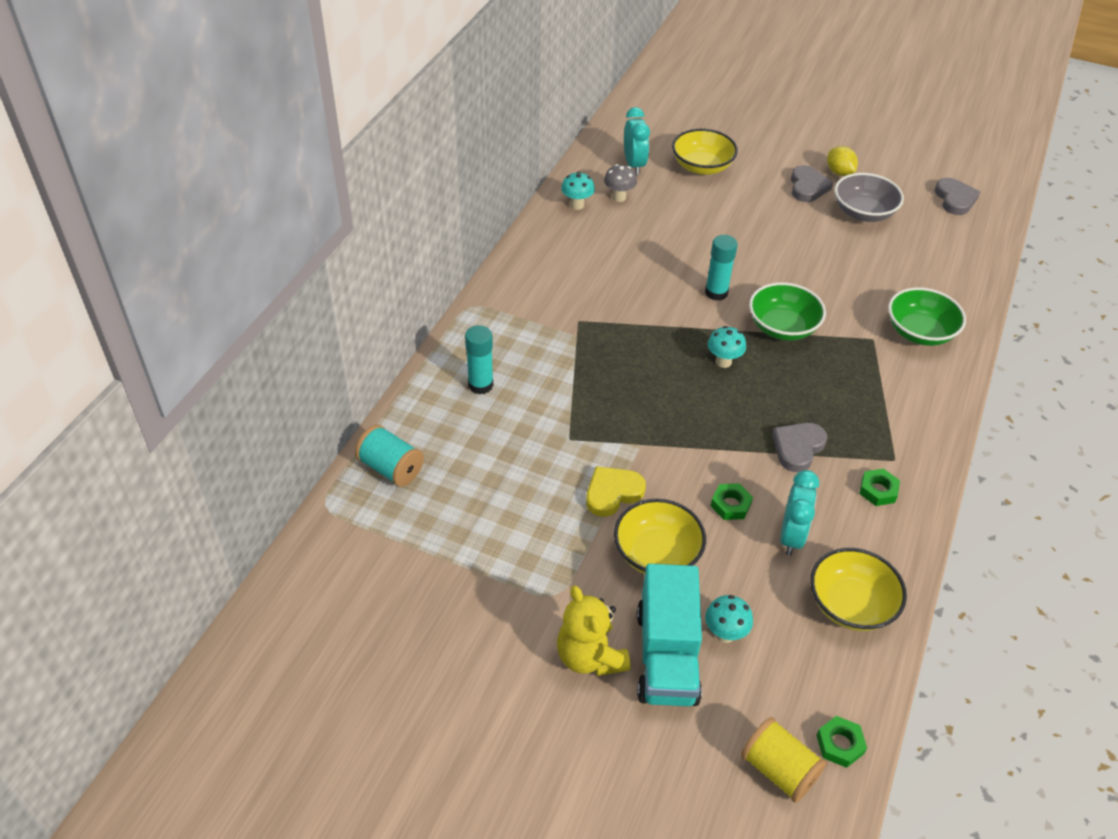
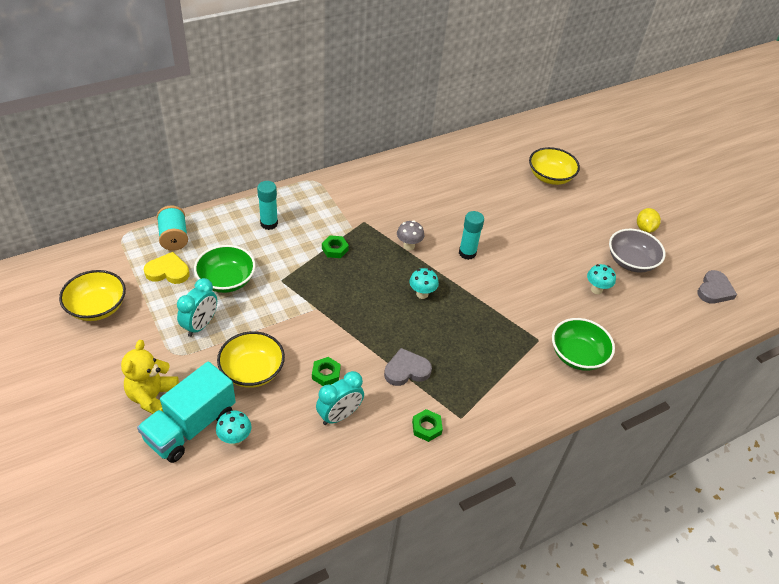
camera: 35 degrees right, 0 degrees up
turquoise mushroom [561,171,595,210] -> turquoise mushroom moved to [587,264,616,294]
yellow heart [586,466,646,517] -> yellow heart moved to [144,252,190,284]
grey mushroom [604,164,637,202] -> grey mushroom moved to [397,220,424,250]
turquoise clock [624,107,650,175] -> turquoise clock moved to [177,278,217,337]
yellow spool [741,717,827,803] -> none
green bowl [749,282,826,341] -> green bowl moved to [194,245,256,293]
grey heart [791,165,833,202] -> none
yellow bowl [810,548,907,631] -> yellow bowl moved to [59,270,126,321]
green nut [817,716,867,768] -> green nut moved to [322,235,349,258]

